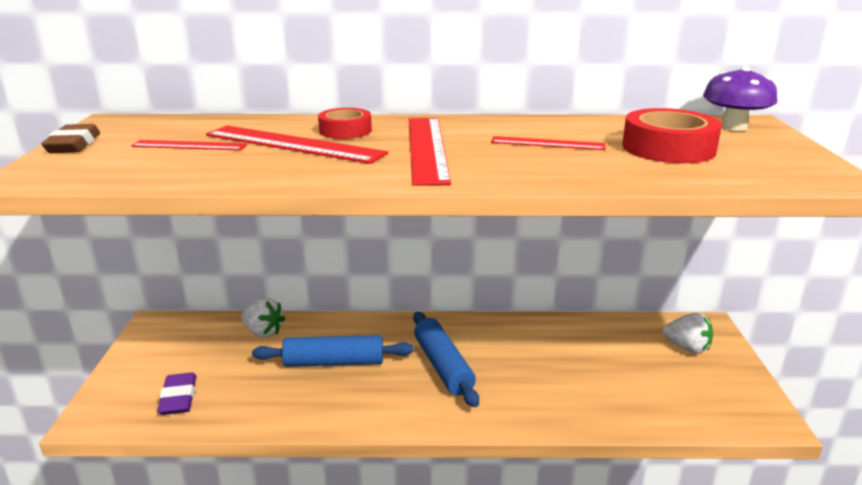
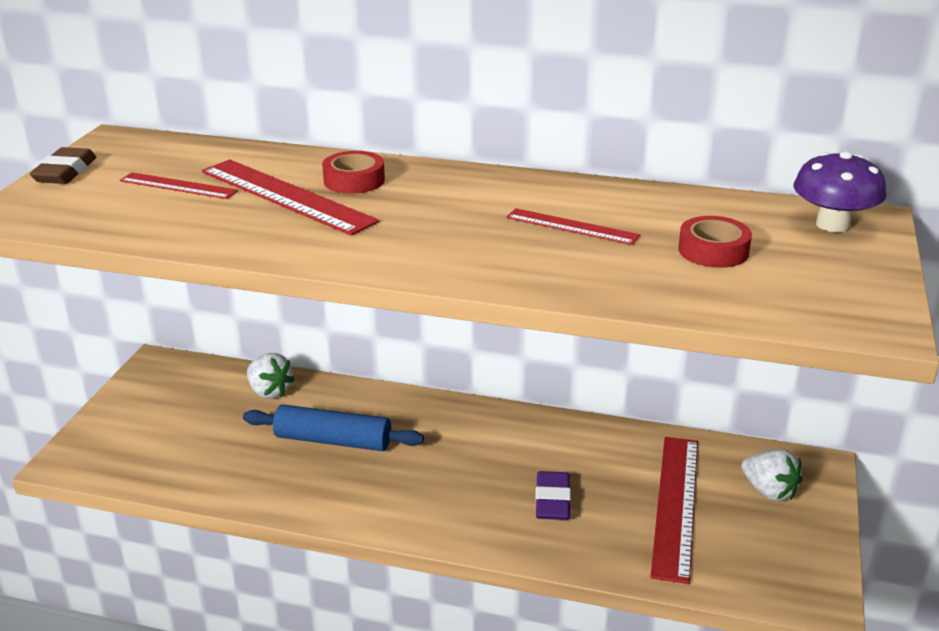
camera: 15 degrees right, 5 degrees up
purple eraser [157,373,197,415] -> purple eraser moved to [535,471,571,520]
red ruler [409,118,451,186] -> red ruler moved to [650,437,698,584]
blue rolling pin [413,312,479,407] -> none
red tape [622,108,722,163] -> red tape [678,216,752,268], size x0.63

